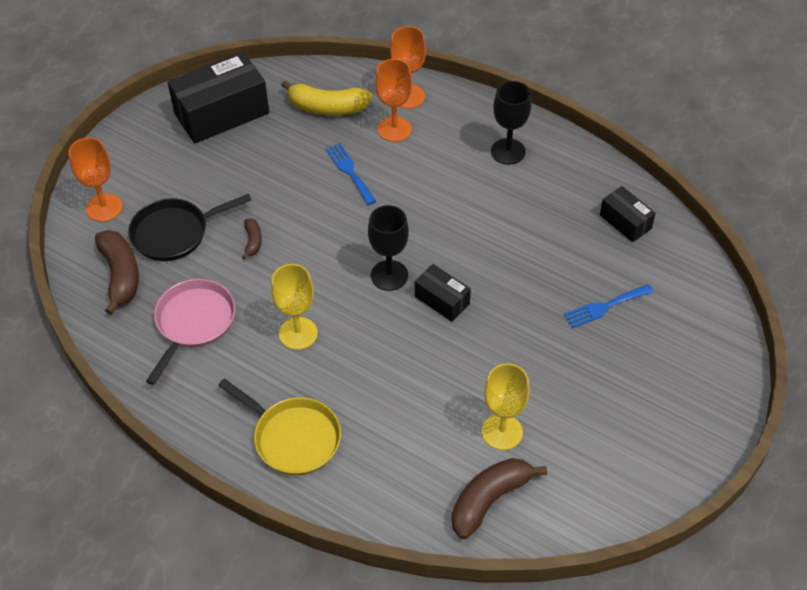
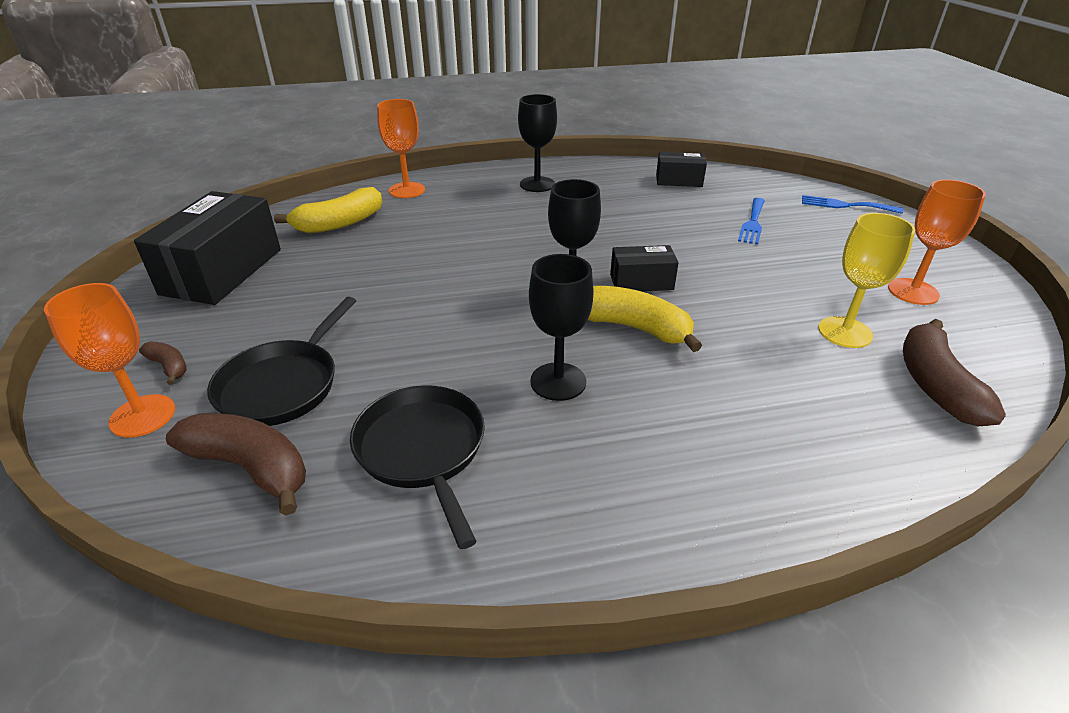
camera: 45 degrees left, 15 degrees down
pink pan [146,279,235,385] -> black pan [350,385,485,549]
yellow pan [218,379,341,475] -> none
brown banana [242,218,262,260] -> brown banana moved to [139,342,187,385]
yellow goblet [271,264,318,350] -> black goblet [529,254,594,401]
blue fork [326,143,376,205] -> blue fork moved to [802,195,903,214]
orange goblet [375,59,412,142] -> orange goblet moved to [888,179,986,305]
none -> yellow banana [588,286,702,352]

